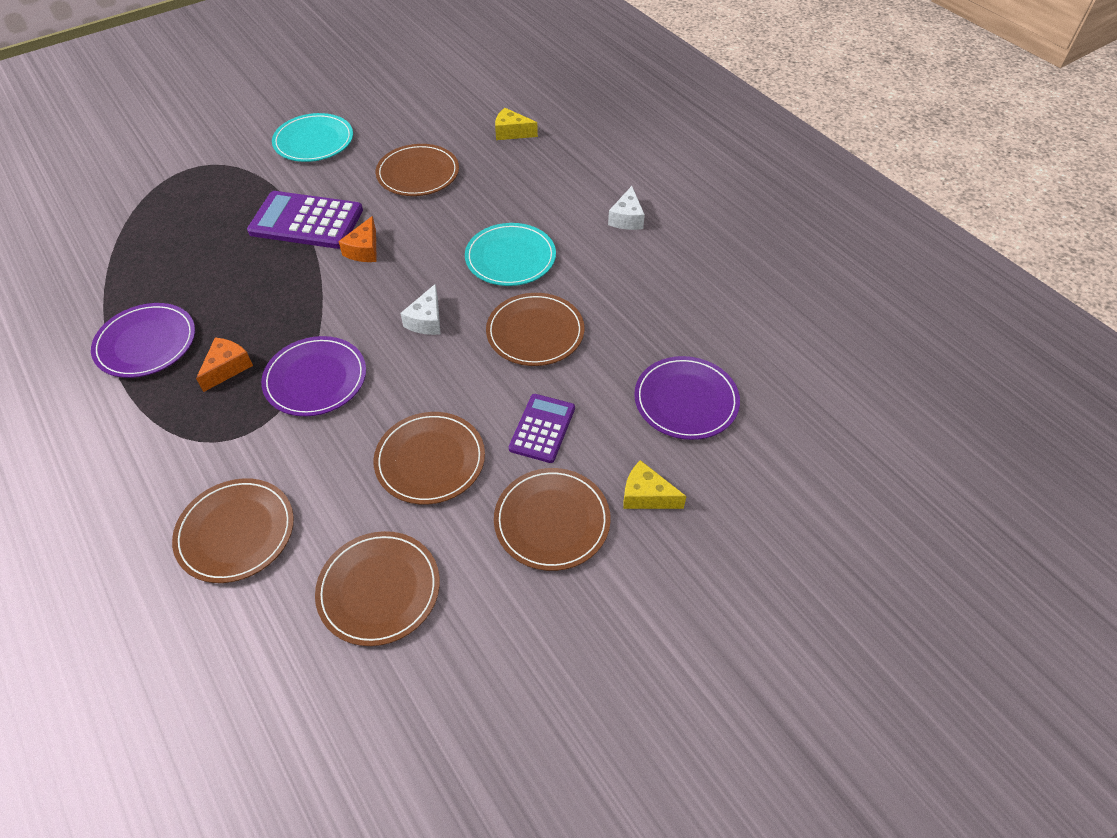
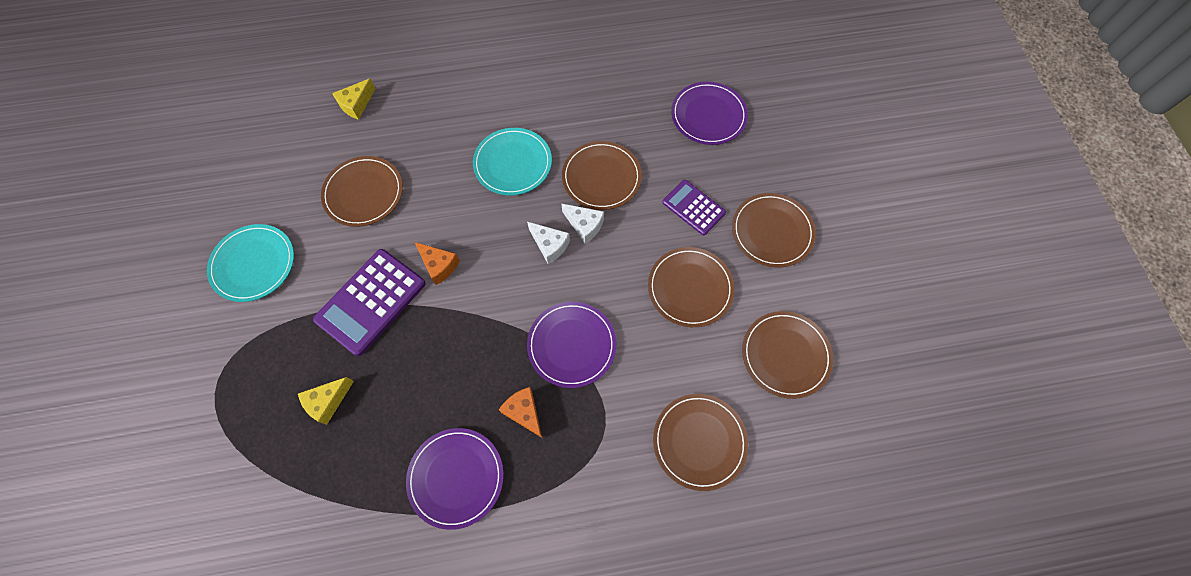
camera: 65 degrees left, 15 degrees up
white cheese [608,186,645,230] -> white cheese moved to [561,203,604,244]
yellow cheese [623,460,687,509] -> yellow cheese moved to [298,377,354,425]

